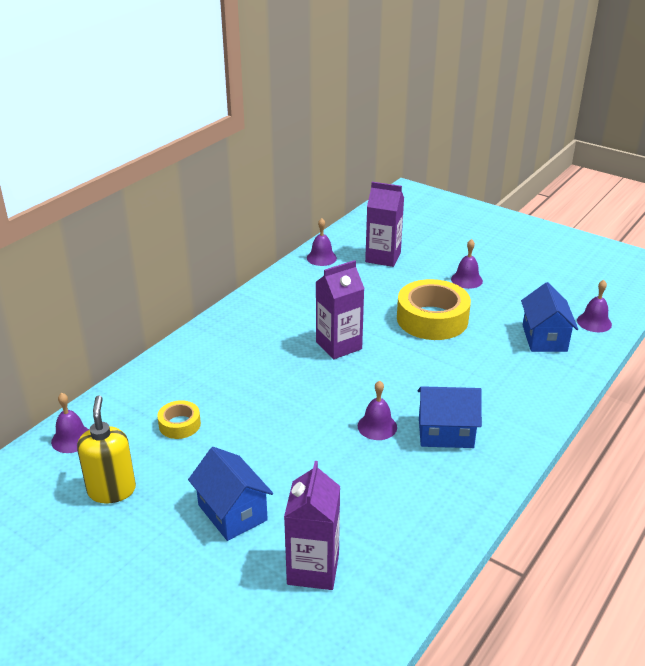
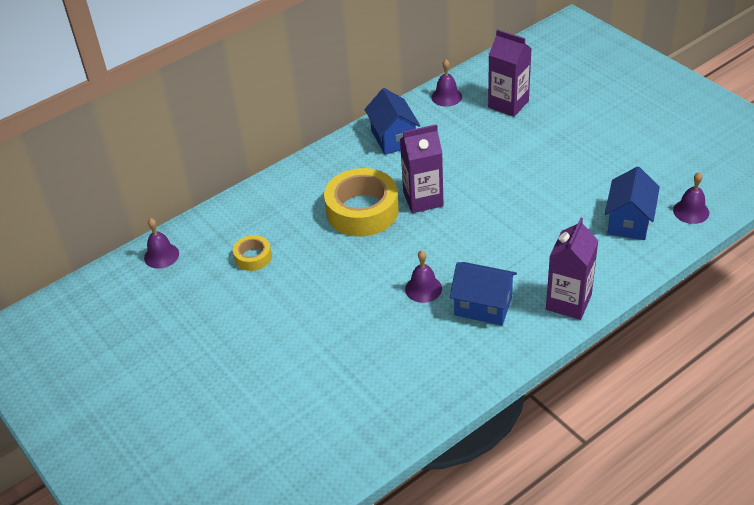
camera: 20 degrees right, 10 degrees up
yellow soap dispenser [77,395,136,504] -> none
blue house [188,447,273,541] -> blue house moved to [364,88,420,155]
purple carton [284,461,340,590] -> purple carton moved to [546,218,599,320]
yellow tape [397,279,471,340] -> yellow tape moved to [324,168,399,237]
purple bell [451,239,483,289] -> none

